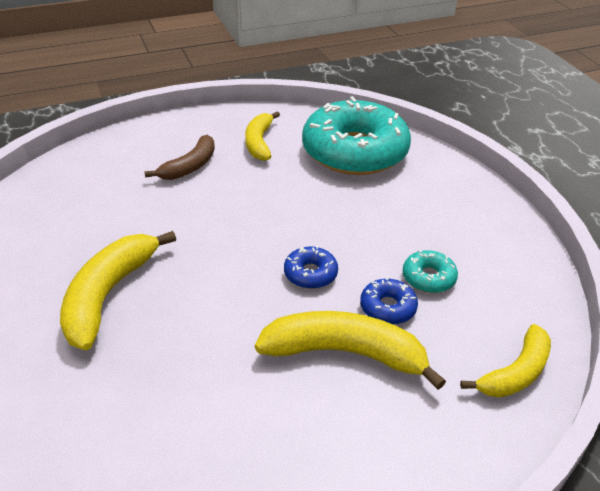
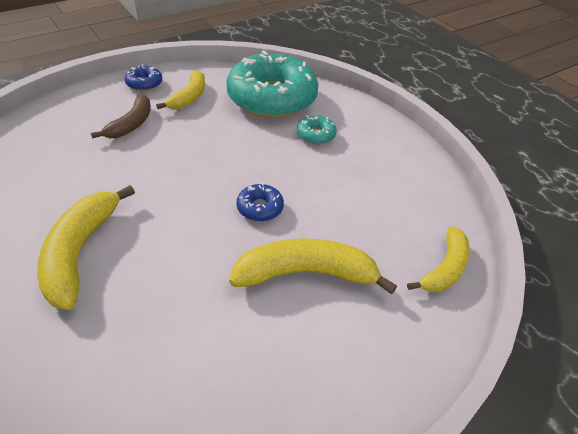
camera: 15 degrees left, 5 degrees up
yellow banana [245,111,280,161] -> yellow banana turned 150 degrees counterclockwise [156,70,205,109]
blue donut [360,277,418,325] -> blue donut moved to [125,65,162,91]
turquoise donut [403,250,458,293] -> turquoise donut moved to [297,115,337,144]

